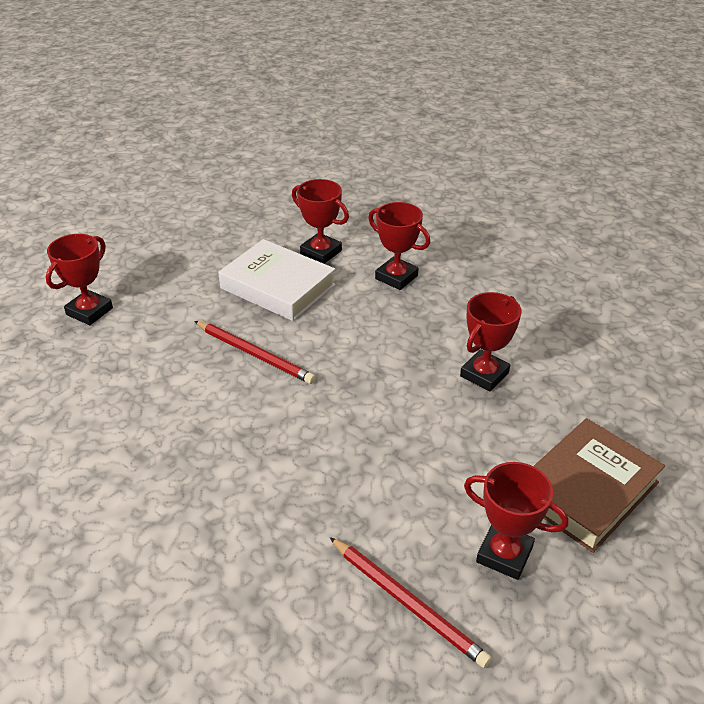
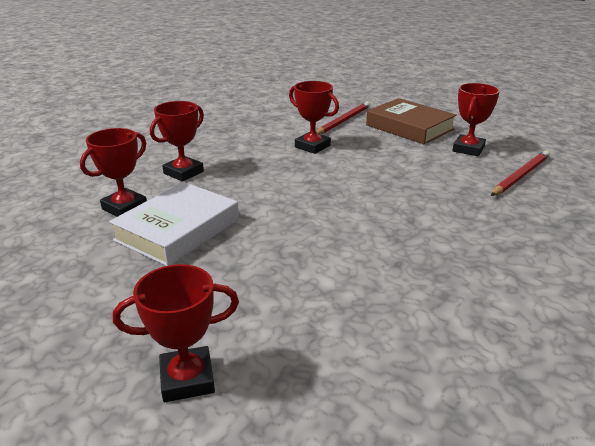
camera: 90 degrees left, 10 degrees down
red trophy [46,234,113,325] -> red trophy turned 45 degrees counterclockwise [113,264,239,402]
red pencil [194,321,316,384] -> red pencil moved to [316,102,370,134]

